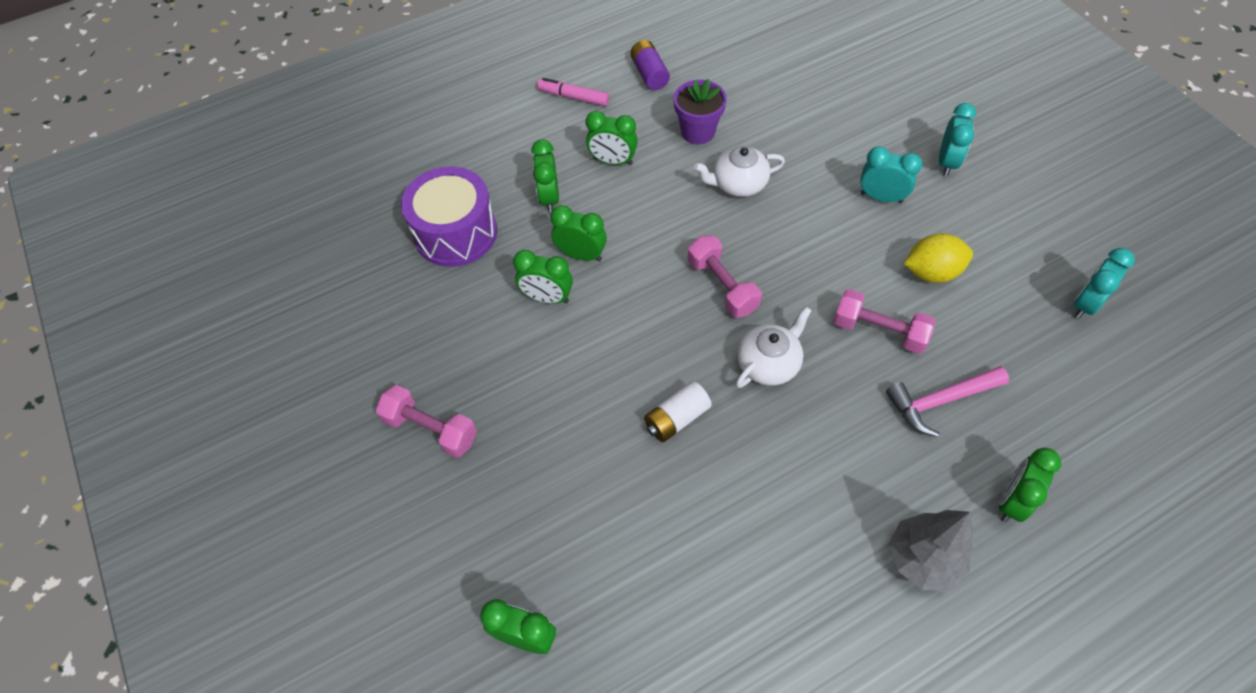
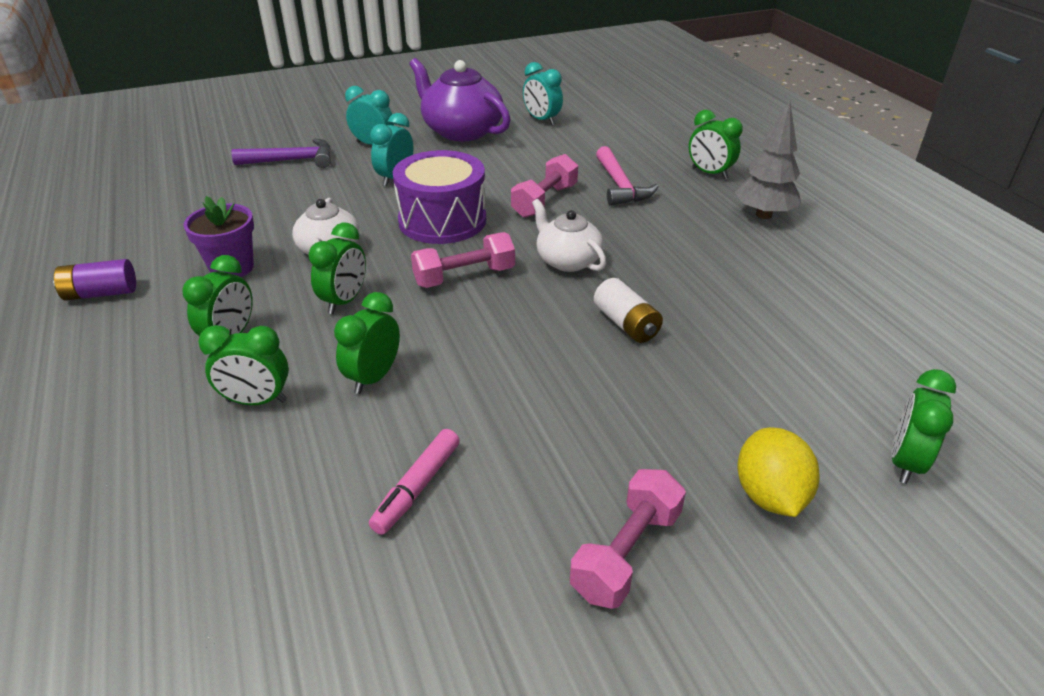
camera: 85 degrees left, 20 degrees down
purple drum [401,166,497,267] -> purple drum moved to [393,150,486,244]
green clock [513,250,573,304] -> green clock moved to [308,223,366,314]
pink marker [537,78,609,106] -> pink marker moved to [369,429,460,535]
yellow lemon [904,233,973,283] -> yellow lemon moved to [737,427,820,517]
none -> purple hammer [232,138,331,168]
none -> purple teapot [409,58,511,142]

